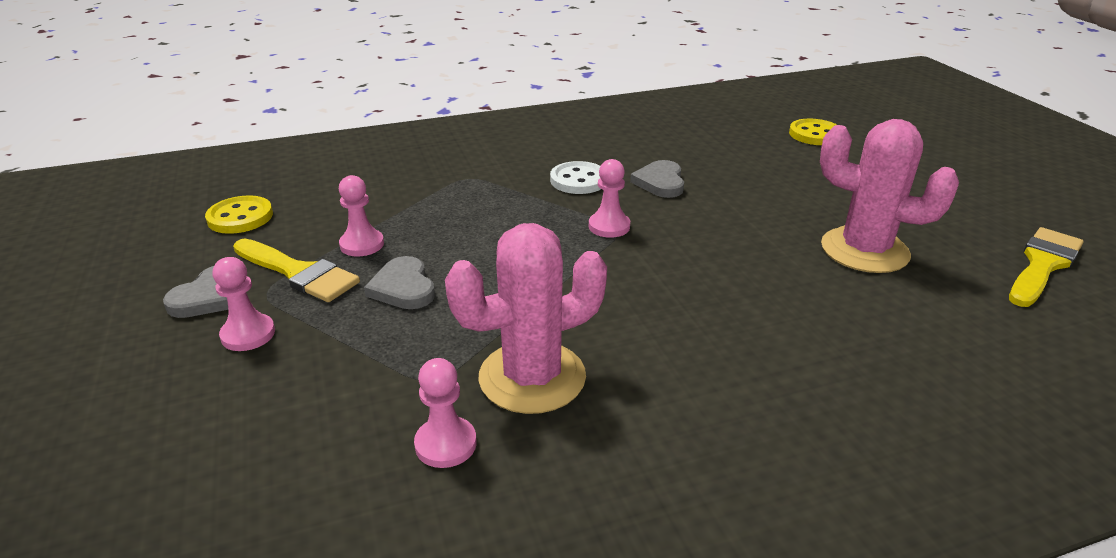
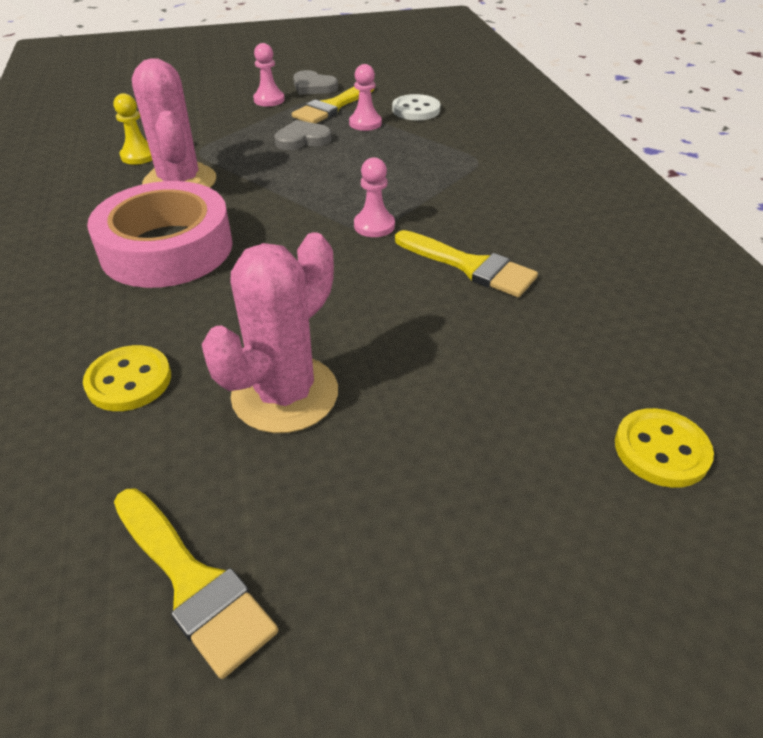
camera: 95 degrees right, 10 degrees up
yellow button [205,195,273,234] -> yellow button moved to [83,345,171,411]
pink pawn [414,358,477,468] -> yellow pawn [114,93,152,165]
white button [550,161,601,194] -> white button moved to [392,94,440,120]
grey heart [630,160,684,198] -> yellow brush [395,230,538,297]
none -> pink tape [87,181,233,288]

